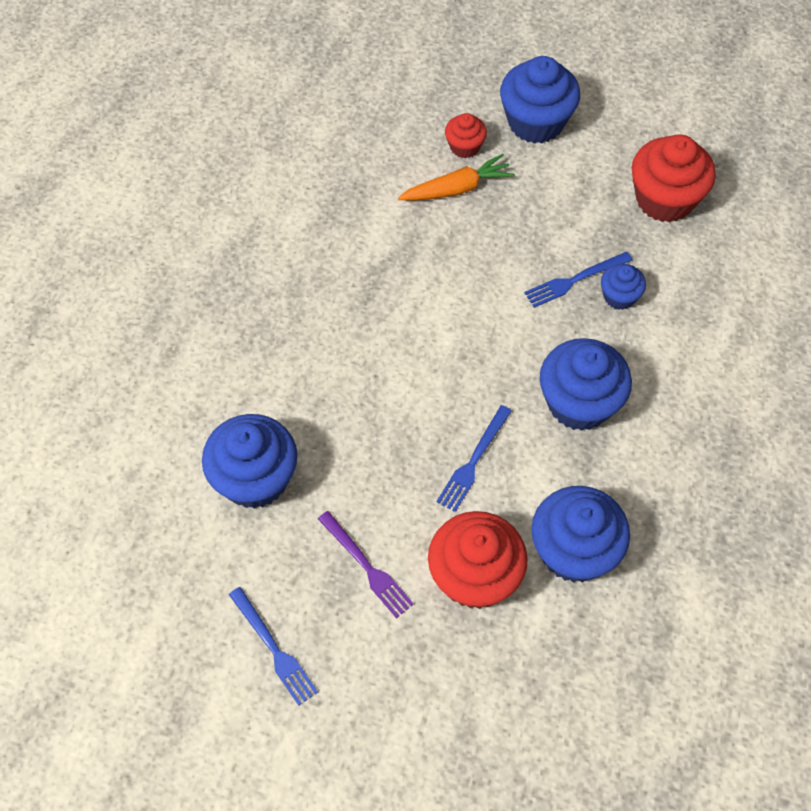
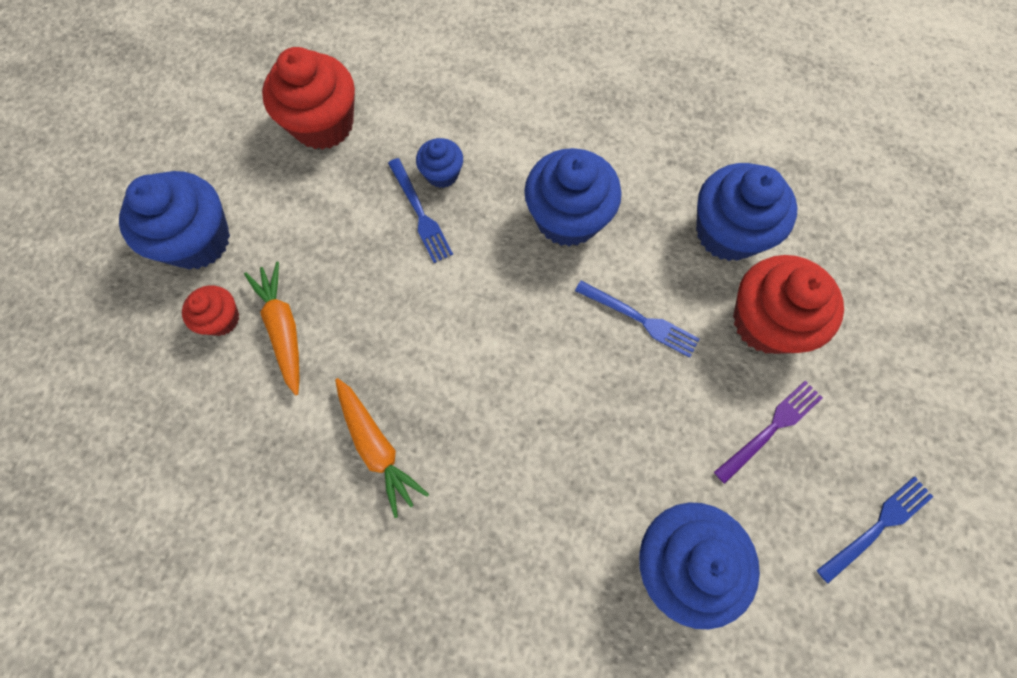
camera: 90 degrees left, 10 degrees up
none -> orange carrot [335,378,429,518]

